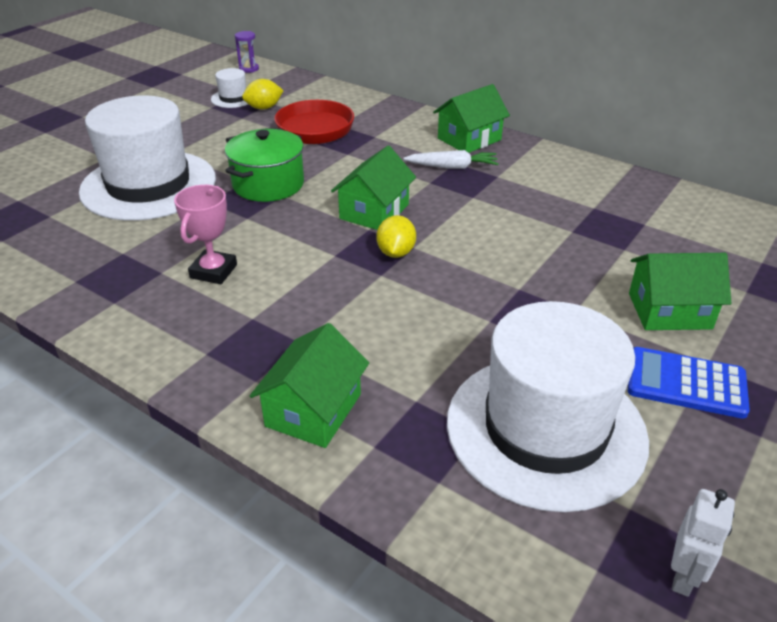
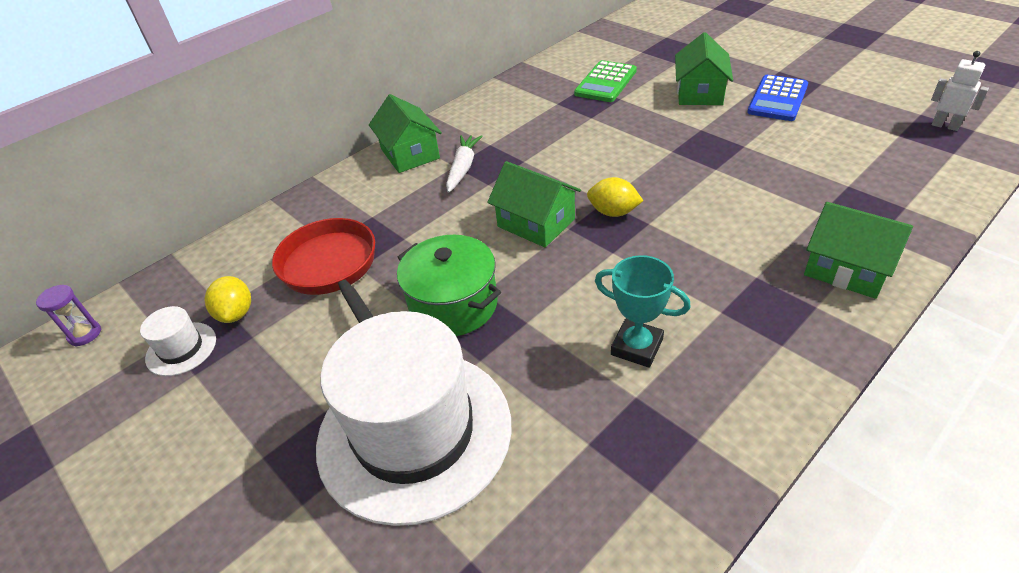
camera: 75 degrees left, 5 degrees up
pink trophy [174,185,237,284] -> turquoise trophy [595,255,691,368]
white hat [447,301,649,512] -> none
none -> green calculator [574,60,637,102]

